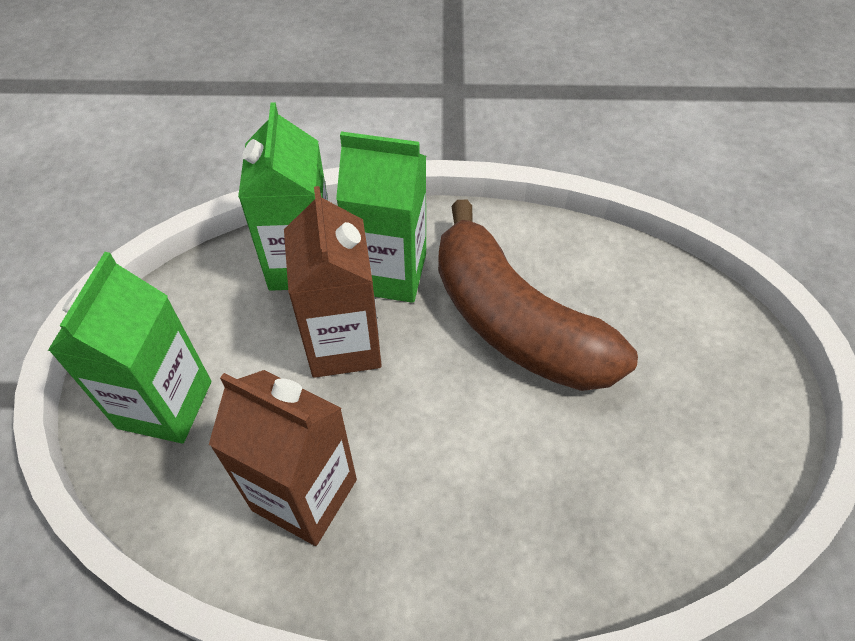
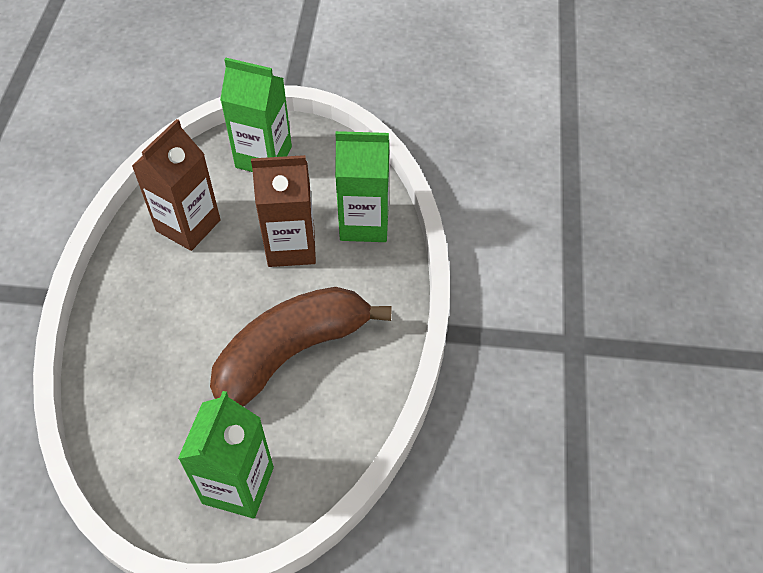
camera: 95 degrees right, 0 degrees up
green carton [336,132,426,303] -> green carton moved to [178,391,274,519]

